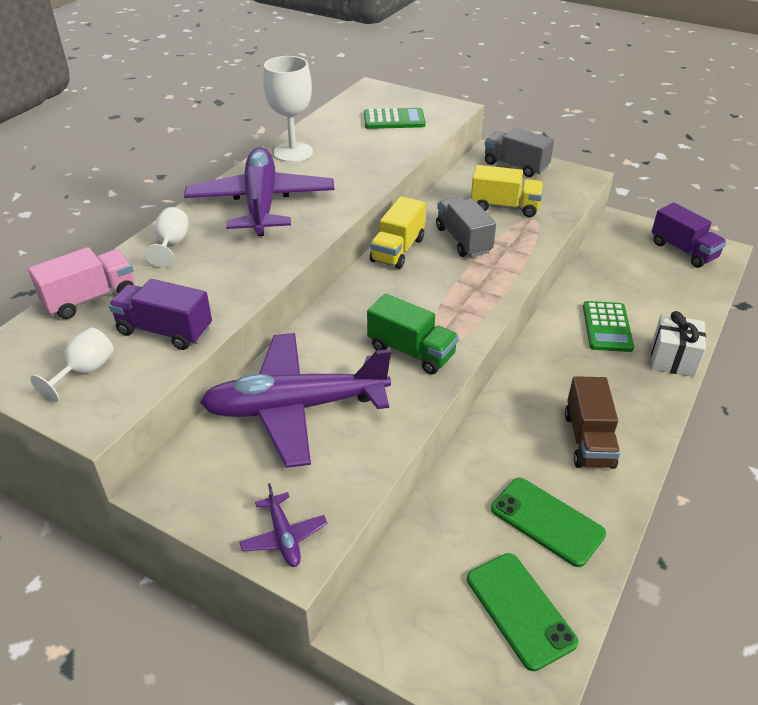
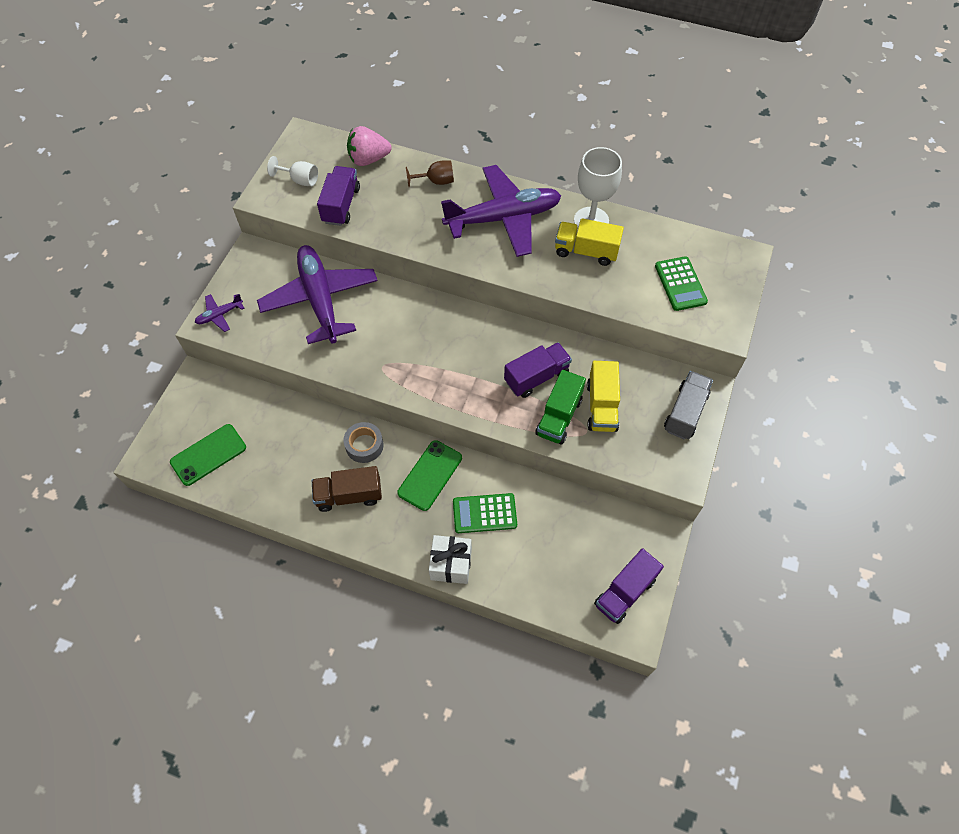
camera: 80 degrees right, 20 degrees up
pink truck [28,247,134,319] -> pink strawberry [347,126,392,166]
white goblet [145,207,189,268] -> brown goblet [406,160,454,188]
green truck [367,294,459,375] -> green truck moved to [535,370,586,444]
yellow truck [370,196,426,269] -> yellow truck moved to [555,218,624,266]
grey truck [436,197,496,257] -> purple truck [504,342,572,398]
green phone [491,478,606,567] -> green phone moved to [397,440,462,511]
none -> grey tape [343,422,384,463]

